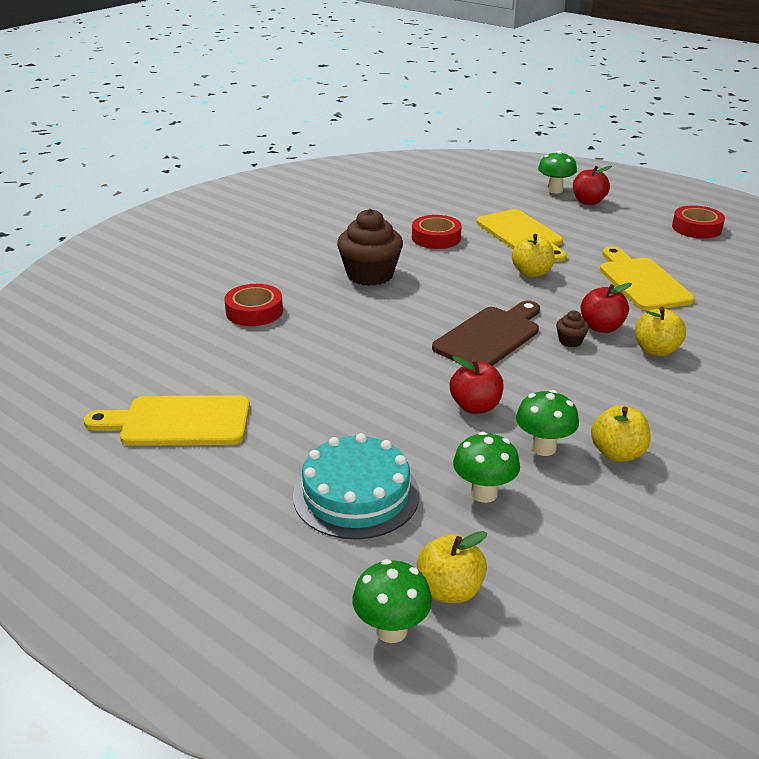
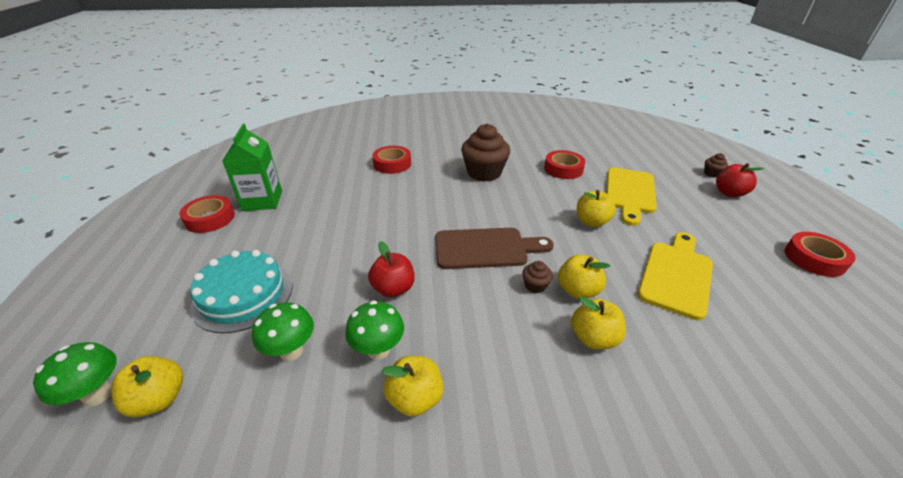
camera: 45 degrees right, 5 degrees up
yellow cutting board [84,395,250,446] -> green carton [222,124,282,211]
green mushroom [538,151,577,193] -> brown cupcake [704,153,728,178]
red apple [581,283,632,333] -> yellow apple [558,254,610,299]
none -> red tape [179,195,235,233]

